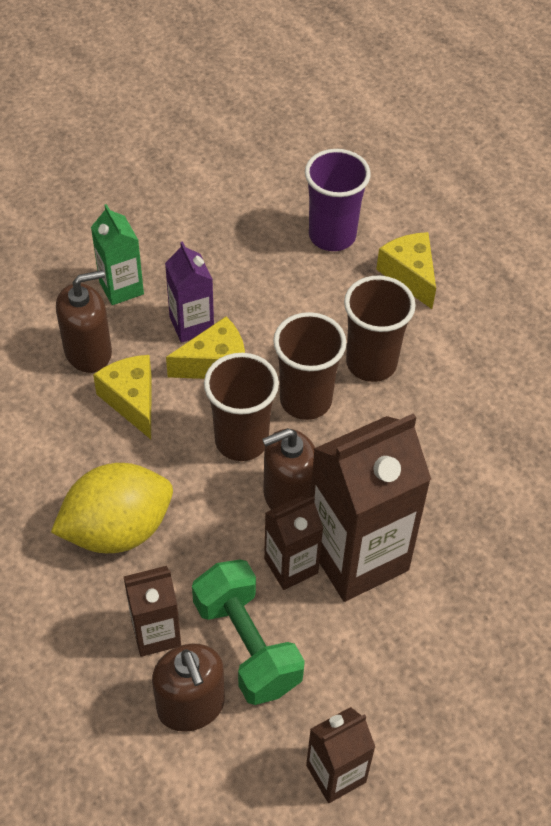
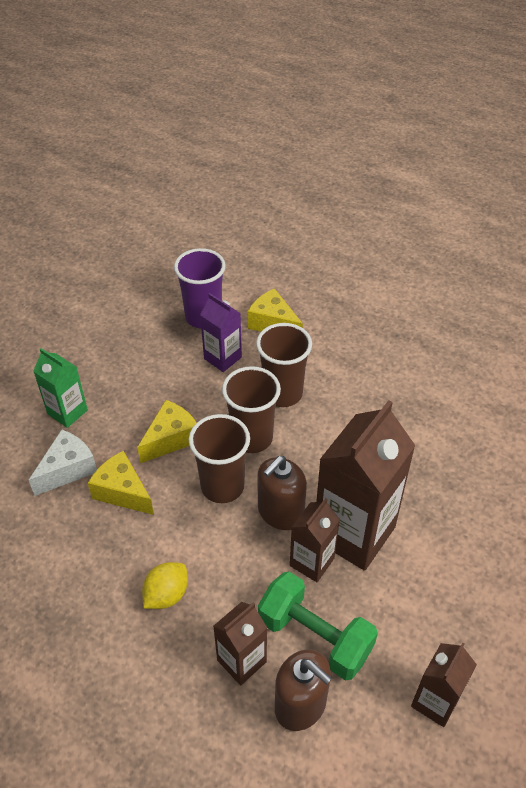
camera: 25 degrees left, 5 degrees down
yellow lemon [51,463,173,553] -> yellow lemon [142,562,188,609], size x0.55
brown soap dispenser [56,270,112,373] -> white cheese [29,429,97,496]
purple carton [165,241,214,343] -> purple carton moved to [200,293,242,372]

